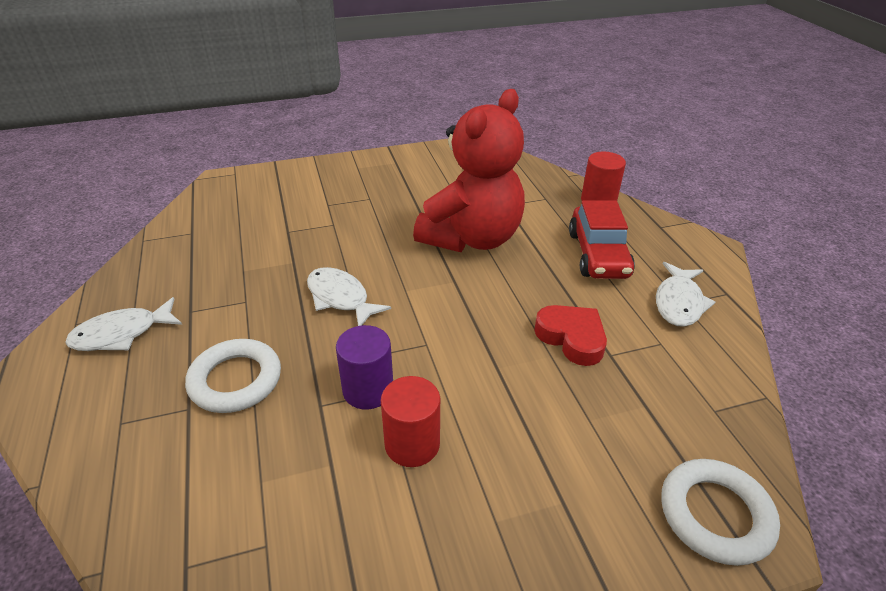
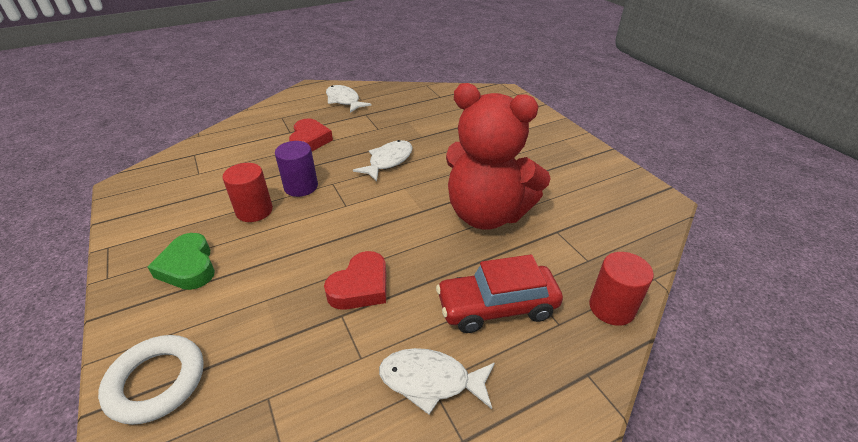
camera: 80 degrees right, 0 degrees up
white ring [185,339,281,413] -> red heart [289,118,333,151]
none -> green heart [147,233,215,290]

